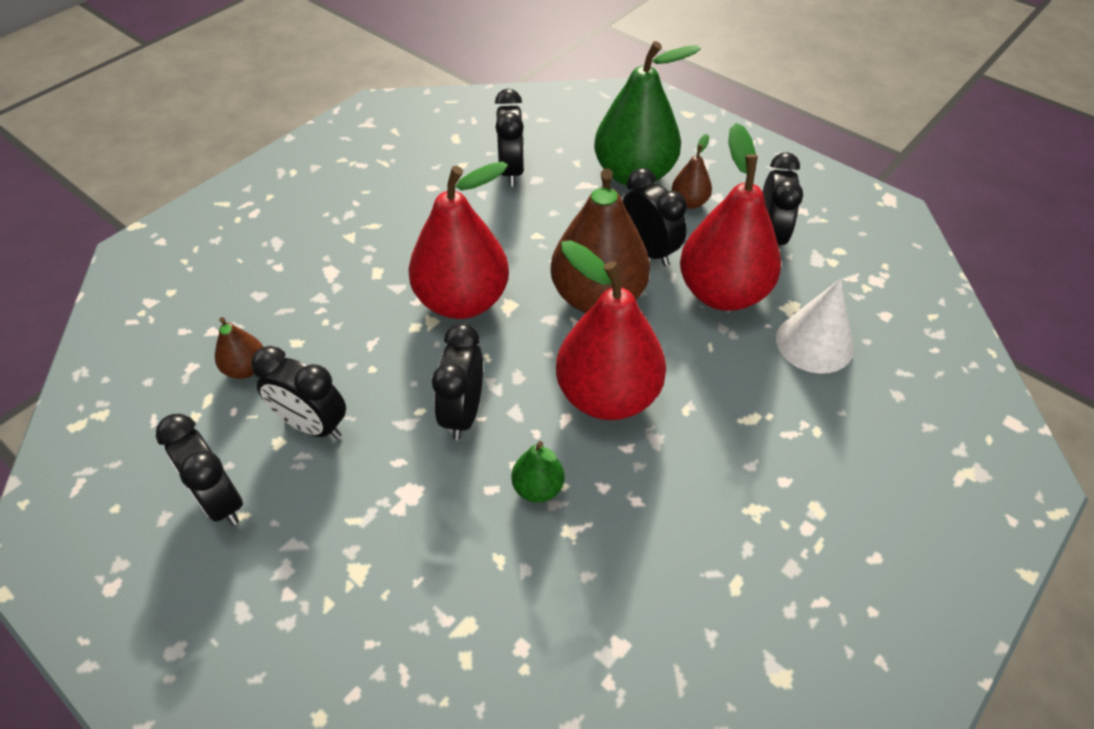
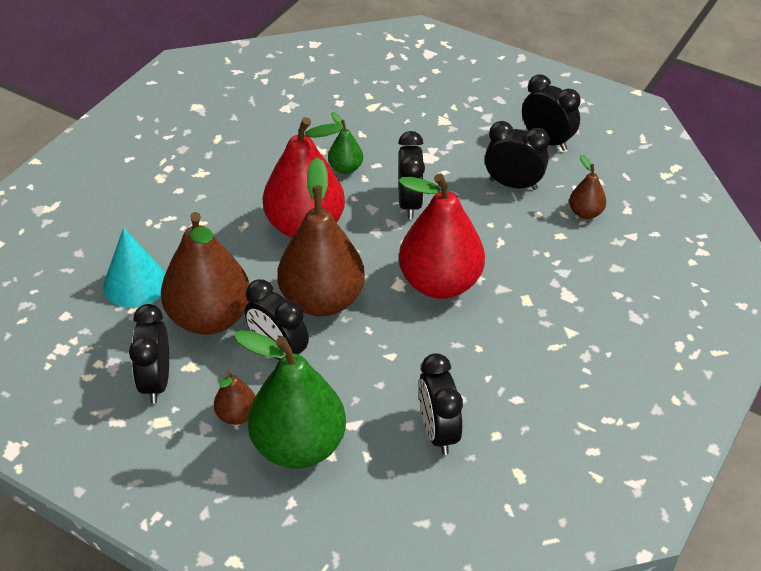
camera: 170 degrees right, 5 degrees down
red pear [680,123,781,311] -> brown pear [161,212,249,335]
white cone [776,279,853,374] -> turquoise cone [103,227,166,308]

